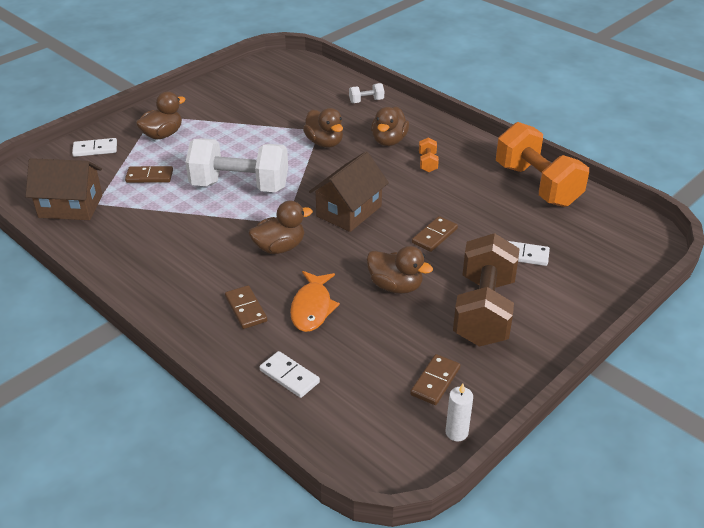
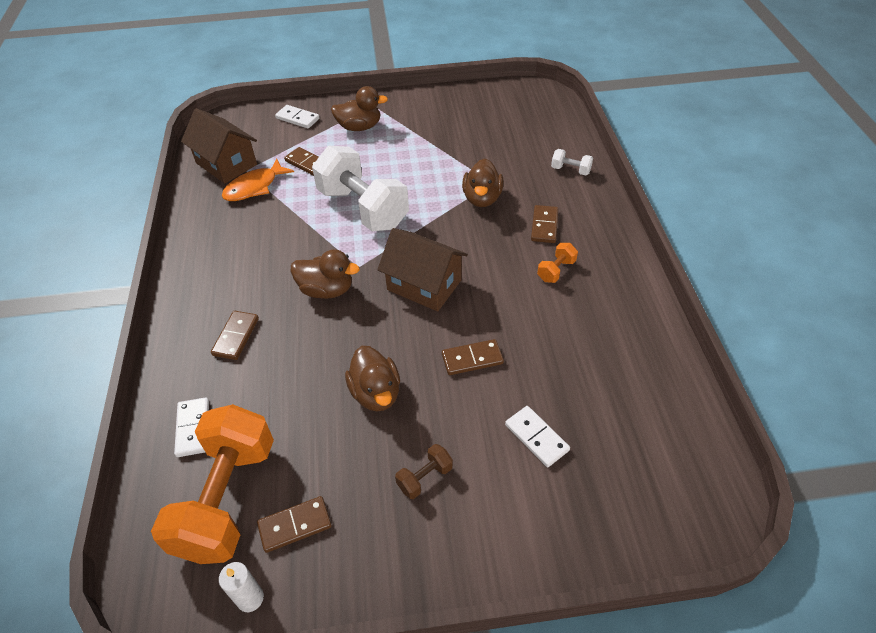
camera: 40 degrees right, 10 degrees up
orange fish [290,271,340,332] -> orange fish moved to [222,159,294,201]
brown house [309,151,389,232] -> brown house turned 45 degrees clockwise [377,228,468,311]
brown duck [371,107,409,146] -> brown domino [531,205,558,243]
brown dumbbell [453,233,520,347] -> brown dumbbell [395,444,453,499], size x0.41
orange dumbbell [496,122,589,207] -> orange dumbbell moved to [151,404,274,564]

